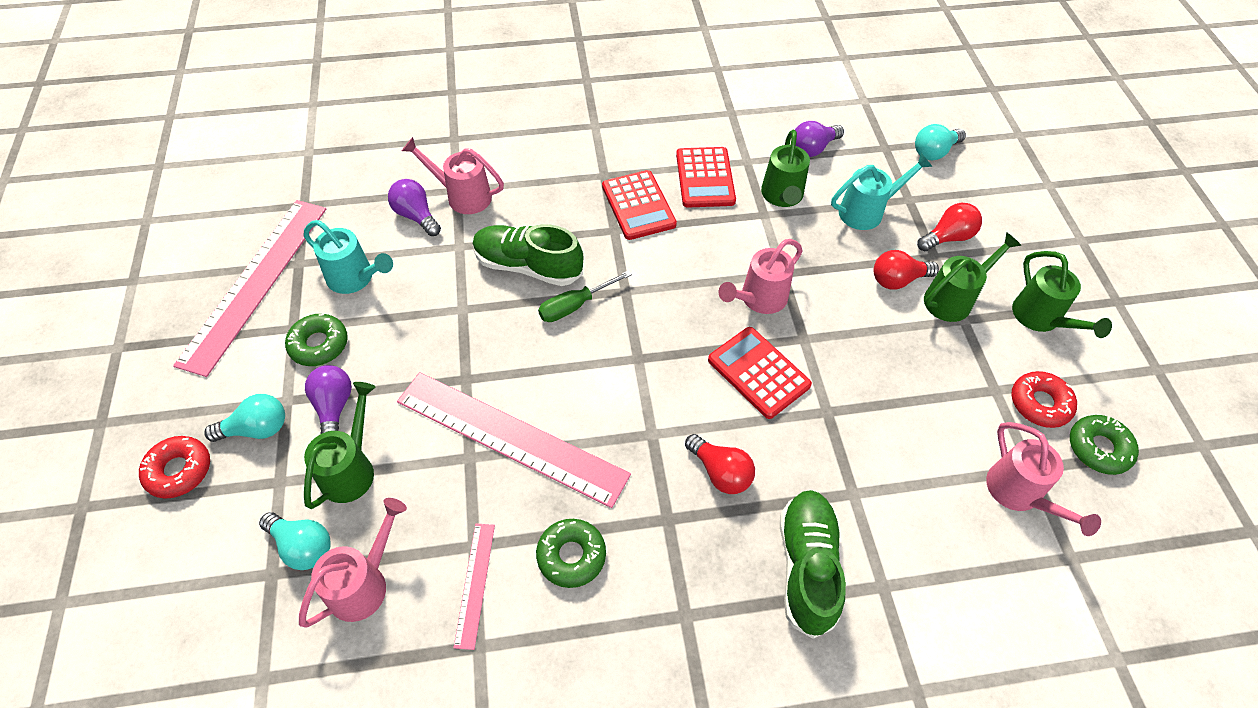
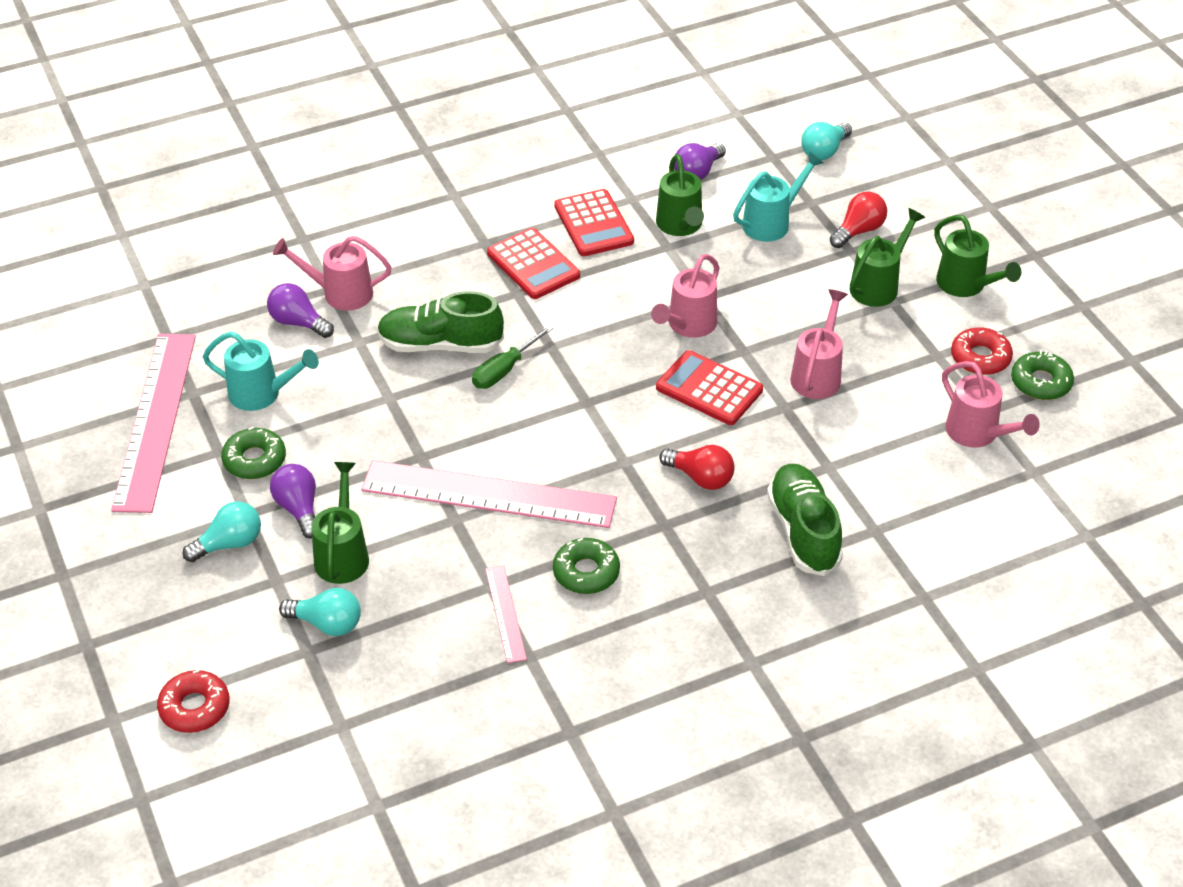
camera: 15 degrees left, 10 degrees down
red donut [139,436,210,499] -> red donut moved to [157,670,230,733]
pink watering can [299,498,407,627] -> pink watering can moved to [790,289,848,399]
red light bulb [873,250,939,290] -> none

